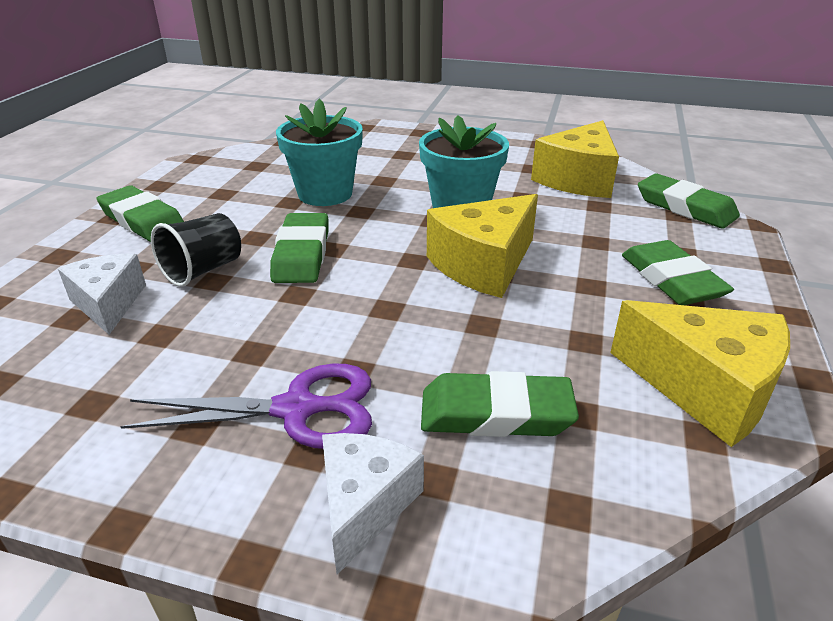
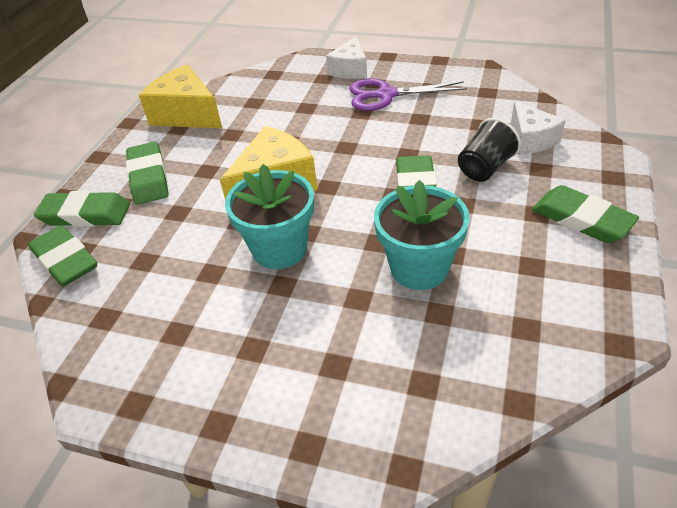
camera: 175 degrees left, 10 degrees up
green eraser [421,371,579,437] -> green eraser moved to [34,191,130,227]
yellow cheese [531,120,619,198] -> none

